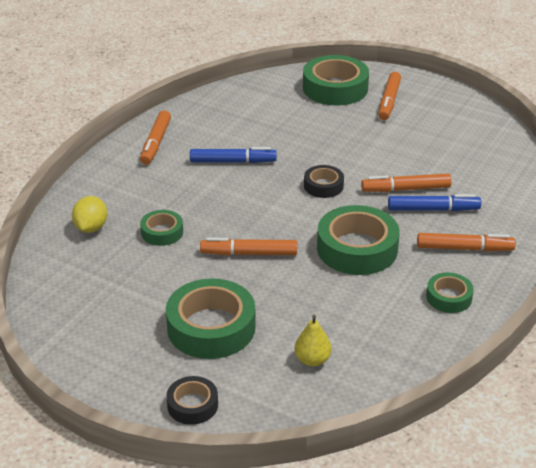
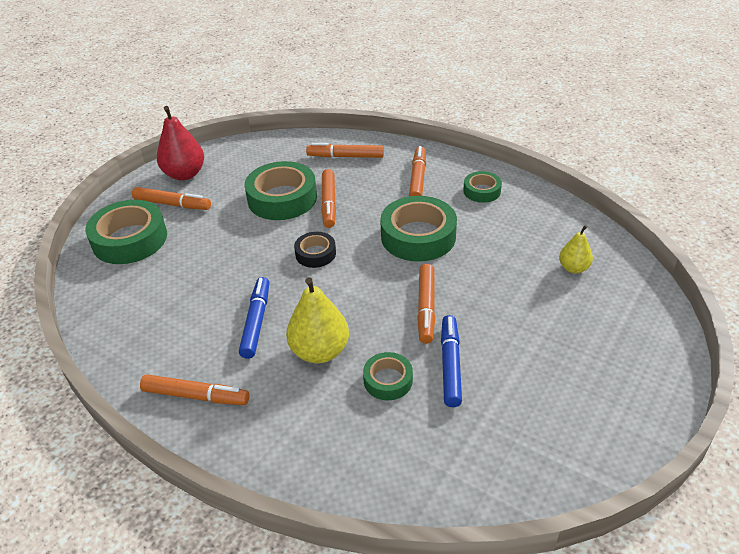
camera: 85 degrees left, 5 degrees up
yellow lemon [72,196,107,233] -> none
green tape [166,278,256,359] -> green tape moved to [244,161,317,220]
black tape [166,376,218,425] -> none
blue marker [388,194,481,211] -> blue marker moved to [441,315,462,407]
none -> red pear [157,106,204,181]
none -> yellow pear [286,277,349,363]
none -> orange marker [306,143,384,158]

